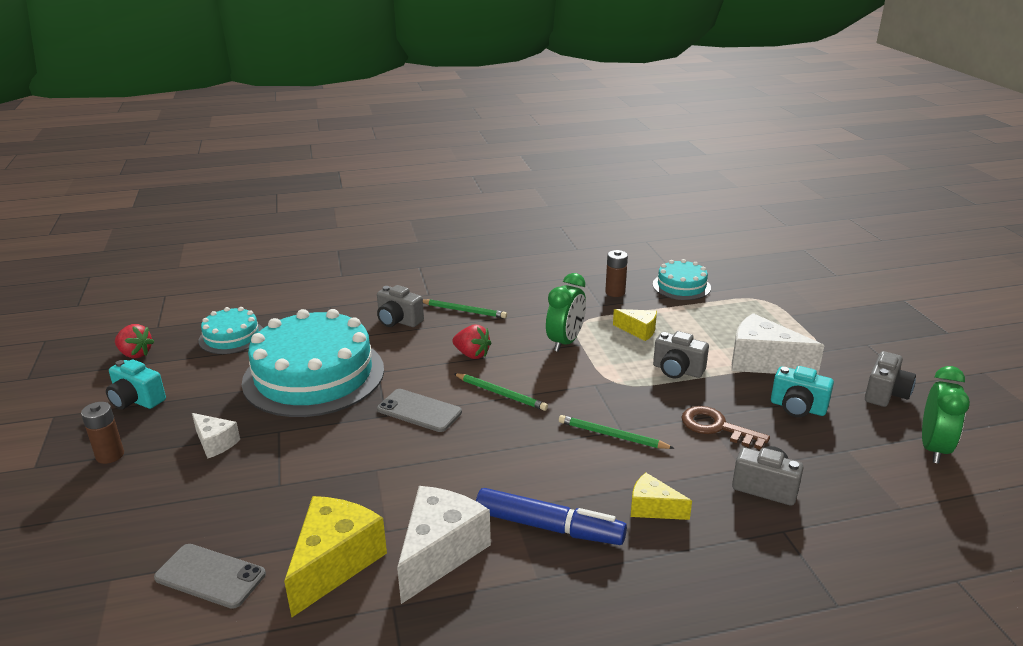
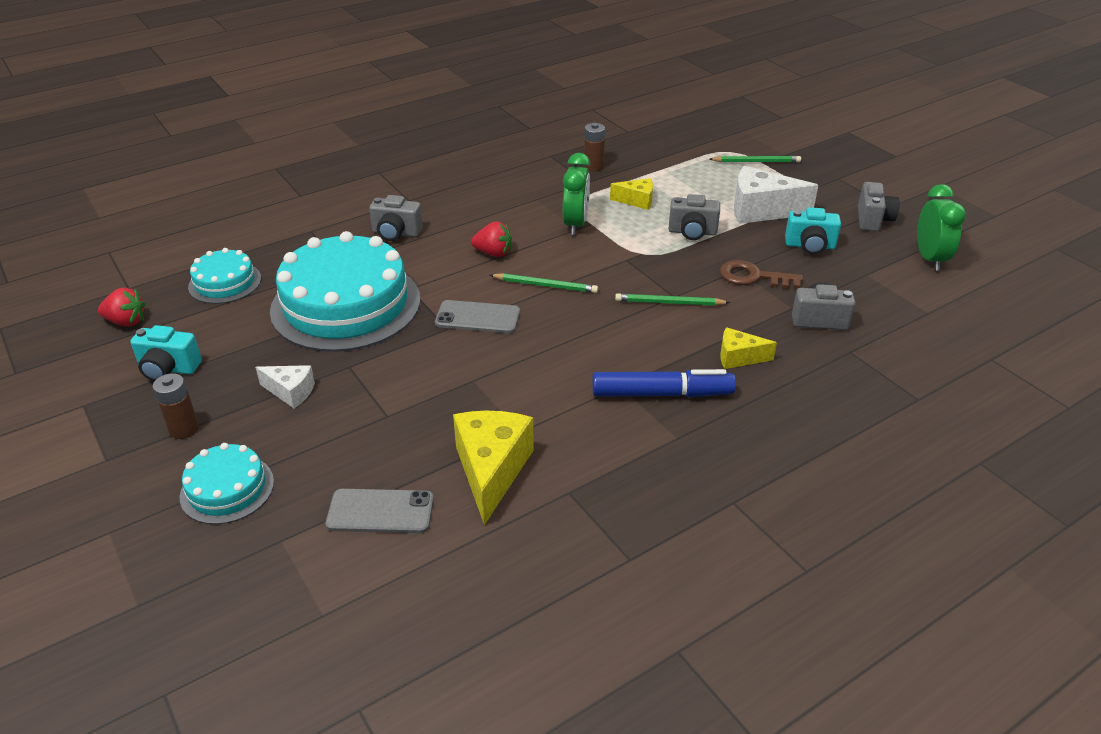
camera: 20 degrees left, 10 degrees up
white cheese [397,486,491,604] -> none
green pencil [423,299,507,318] -> green pencil moved to [709,156,801,162]
turquoise cake [653,259,711,300] -> turquoise cake moved to [180,443,274,524]

